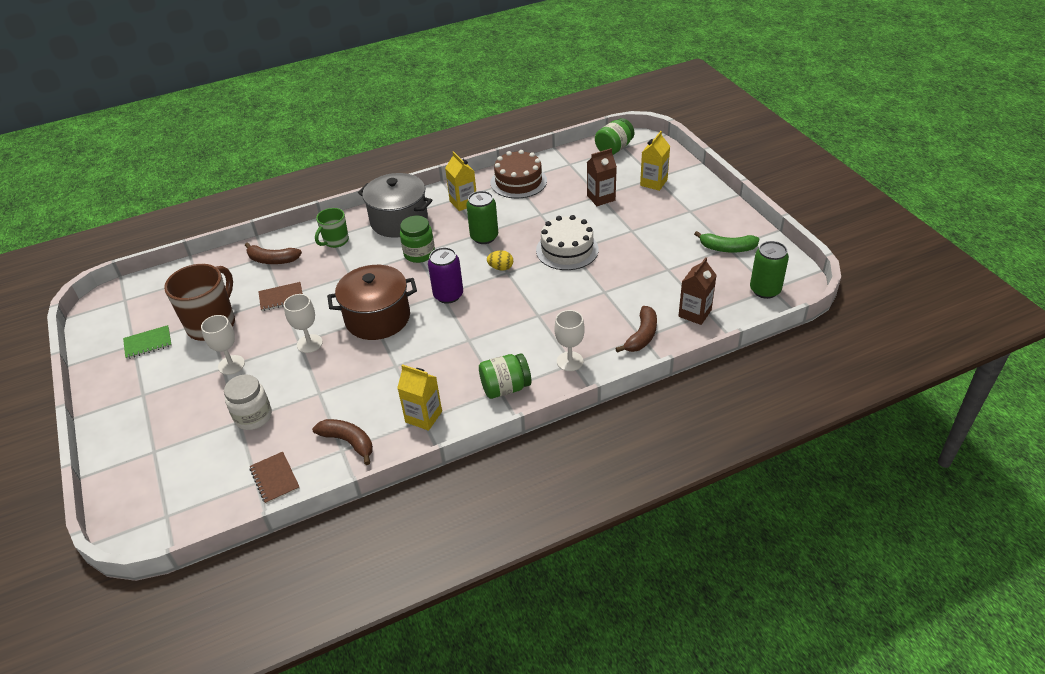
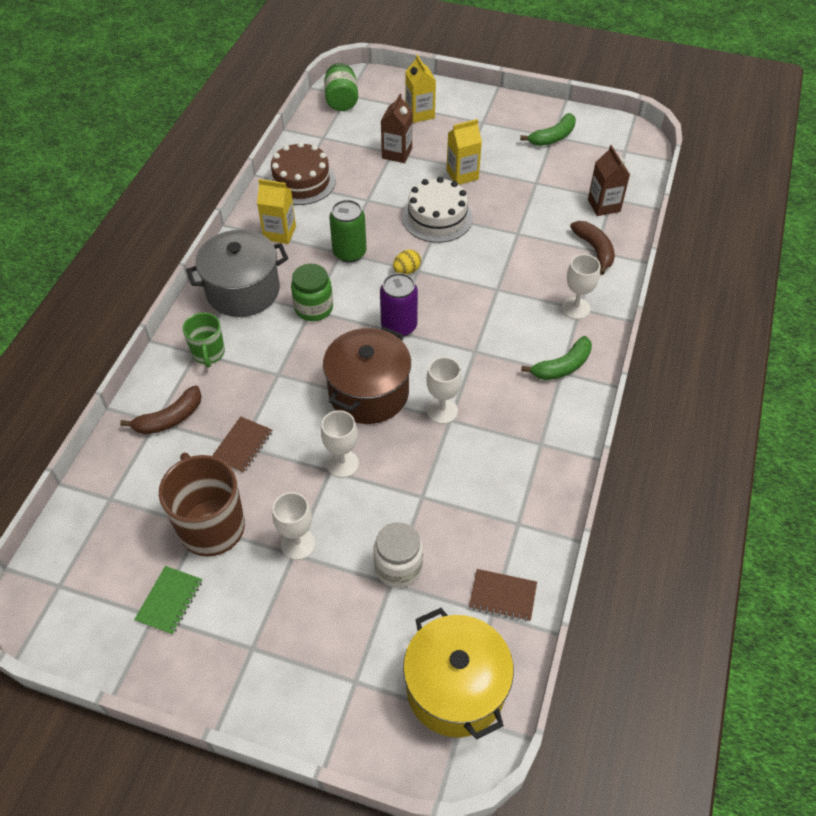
camera: 50 degrees left, 10 degrees up
brown banana [312,419,373,465] -> none
yellow carton [397,364,442,431] -> yellow carton moved to [447,119,482,185]
green jar [479,354,532,399] -> green banana [521,336,592,380]
green can [750,241,789,299] -> none
none -> yellow pot [403,608,514,740]
none -> white goblet [427,357,462,424]

